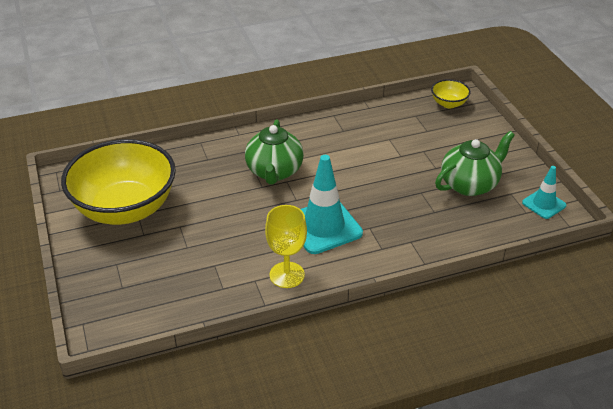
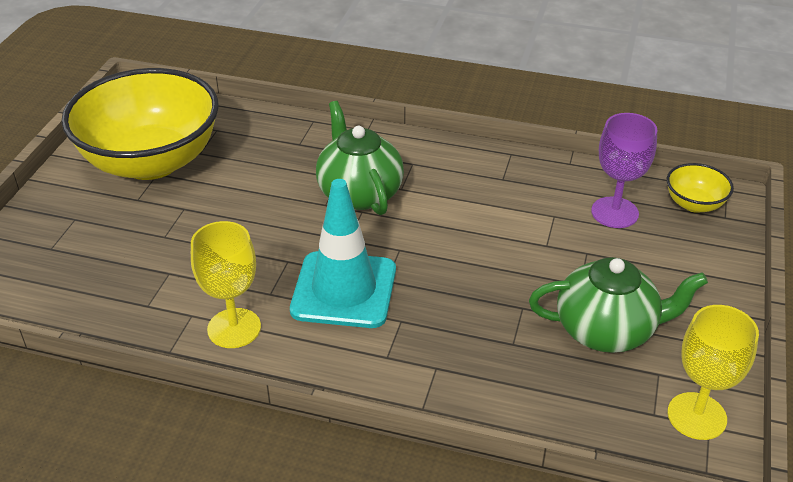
camera: 35 degrees right, 0 degrees up
green teapot [245,119,304,185] -> green teapot turned 120 degrees clockwise [316,101,404,215]
turquoise traffic cone [522,166,567,219] -> yellow goblet [667,305,759,440]
none -> purple goblet [591,113,657,228]

